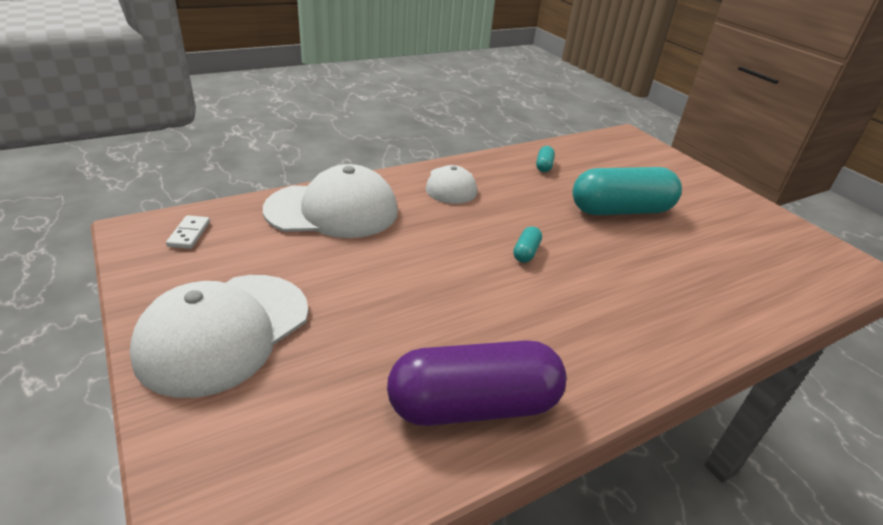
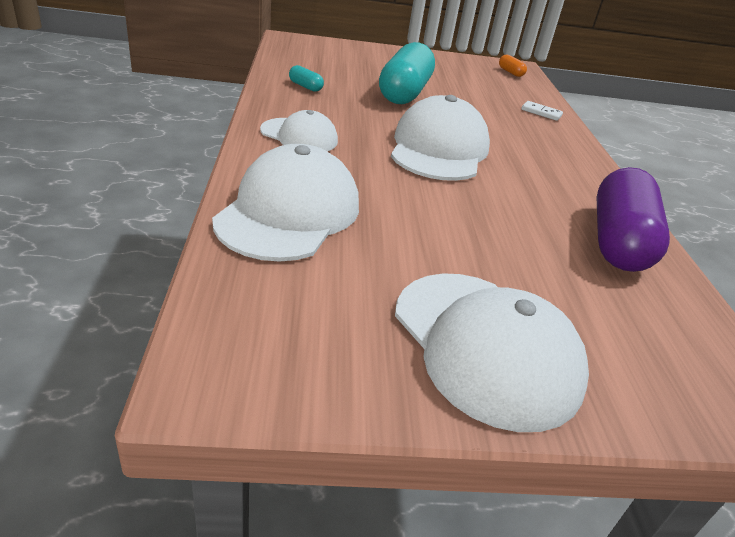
camera: 65 degrees left, 0 degrees up
white domino [166,215,210,249] -> white domino moved to [521,101,563,121]
turquoise capsule [513,226,542,263] -> white cap [391,95,490,181]
none -> orange capsule [499,54,527,77]

